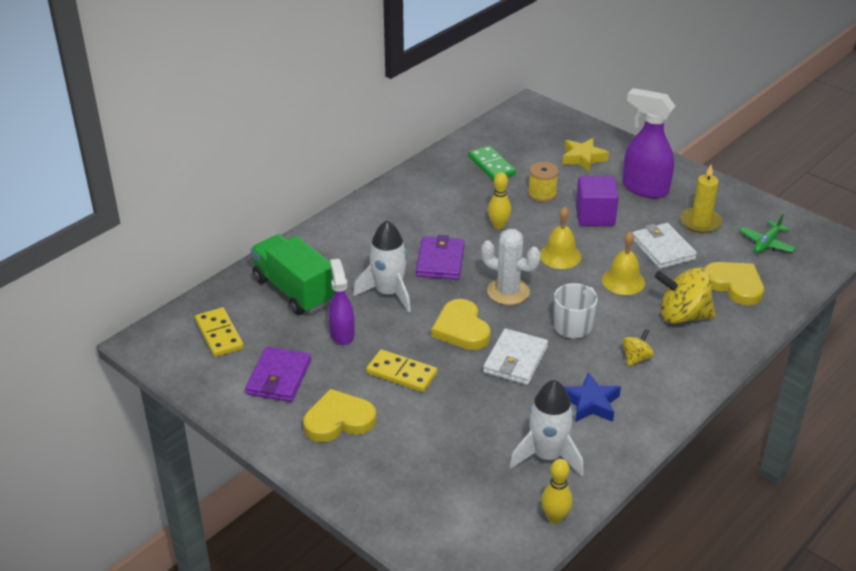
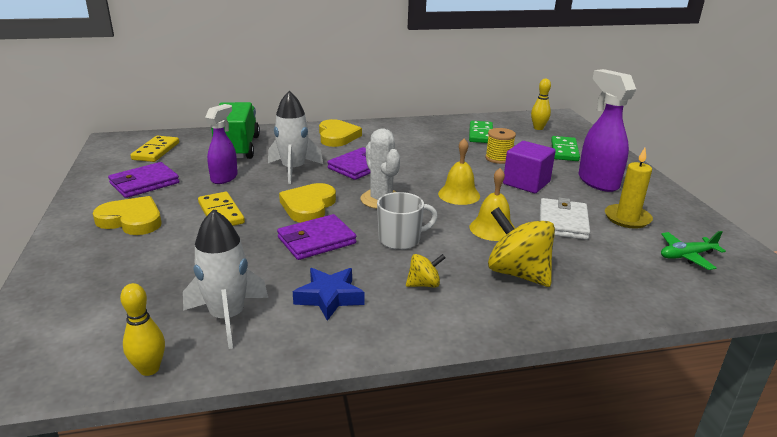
camera: 35 degrees right, 10 degrees down
white wallet [483,328,548,385] -> purple wallet [277,214,356,260]
yellow bowling pin [488,172,511,229] -> yellow bowling pin moved to [531,79,551,130]
yellow star [562,138,609,172] -> green domino [551,136,580,161]
yellow heart [704,262,764,305] -> yellow heart moved to [319,119,362,147]

